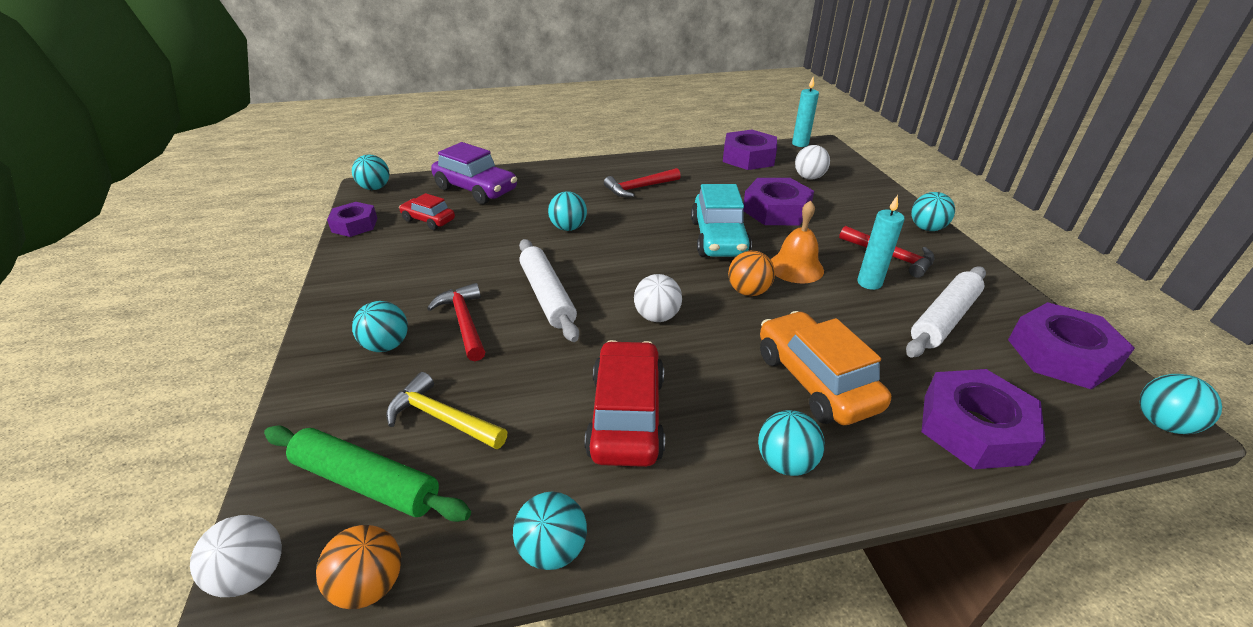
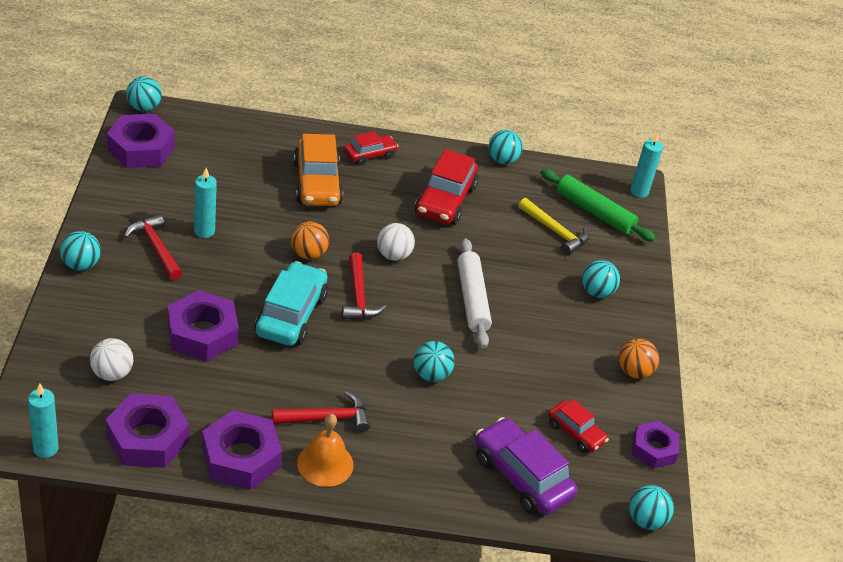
camera: 170 degrees left, 5 degrees up
white ball [190,515,282,597] -> turquoise candle [630,132,663,198]
orange ball [316,525,401,609] -> orange ball moved to [619,339,659,379]
red hammer [427,283,485,361] -> red hammer moved to [342,252,386,320]
turquoise ball [758,410,825,476] -> red car [344,131,399,166]
orange bell [770,200,824,283] -> orange bell moved to [297,414,354,487]
white rolling pin [906,266,986,358] -> none
purple nut [922,369,1046,469] -> purple nut moved to [202,410,282,490]

